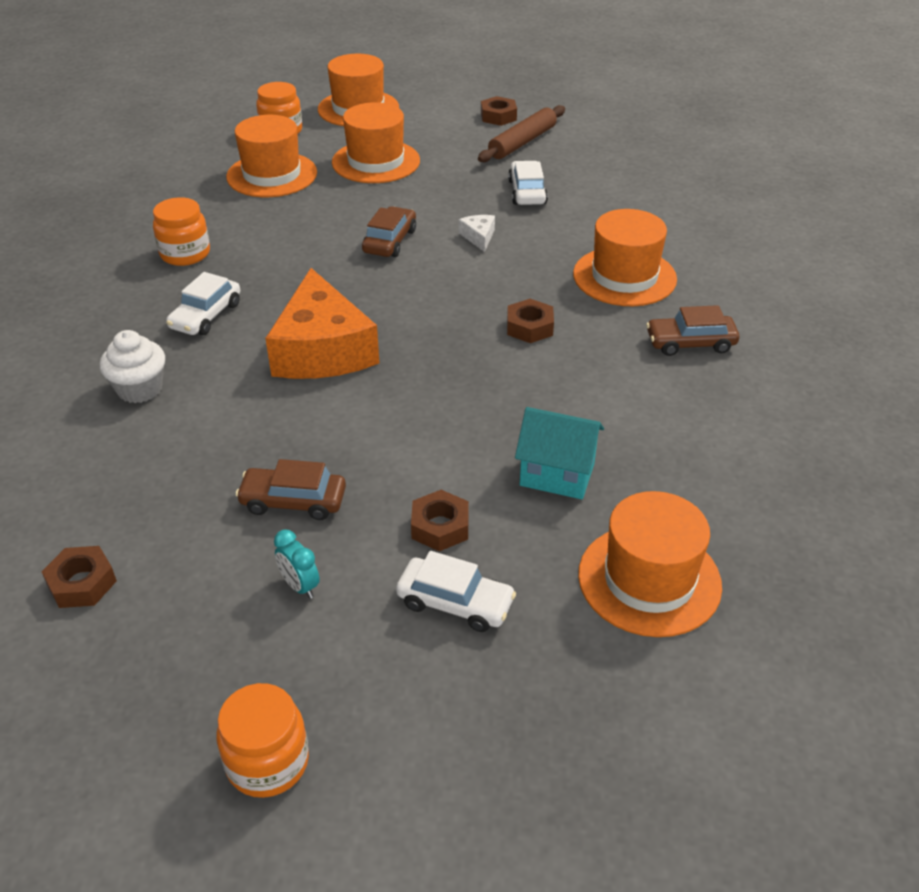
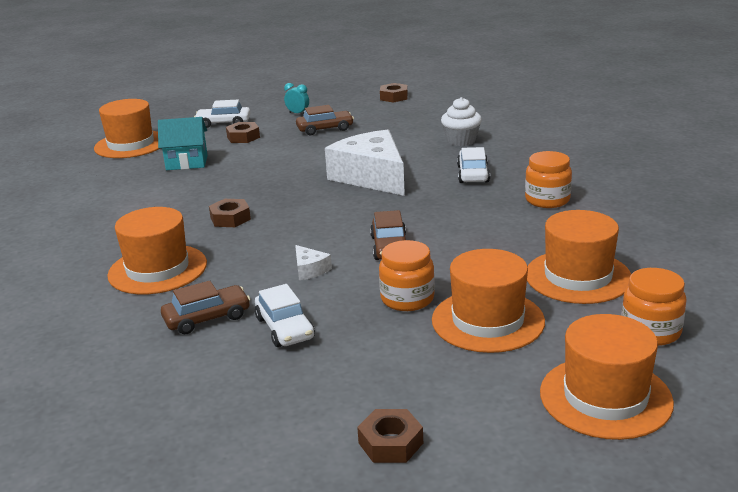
camera: 160 degrees right, 15 degrees down
orange jar [217,683,309,798] -> orange jar moved to [379,240,435,311]
orange cheese [265,268,379,379] -> white cheese [325,130,405,196]
brown rolling pin [478,105,565,162] -> none
brown car [646,305,739,356] -> brown car moved to [161,281,250,334]

